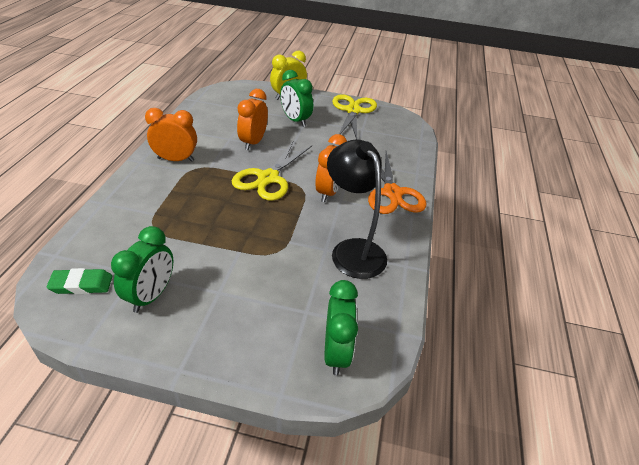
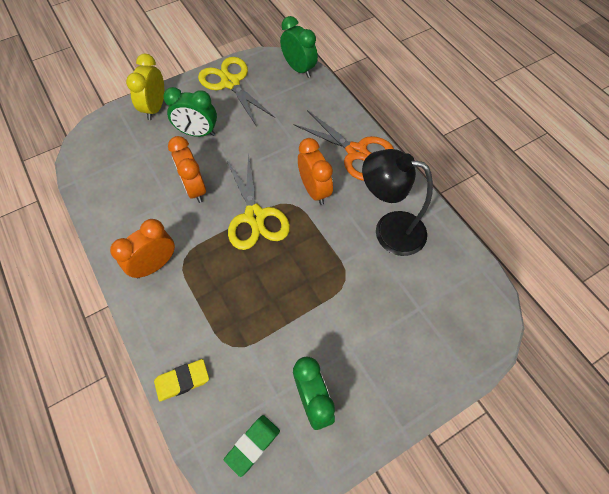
camera: 40 degrees left, 20 degrees up
green clock [325,280,358,375] -> green clock moved to [280,16,318,78]
none -> yellow eraser [154,359,209,401]

